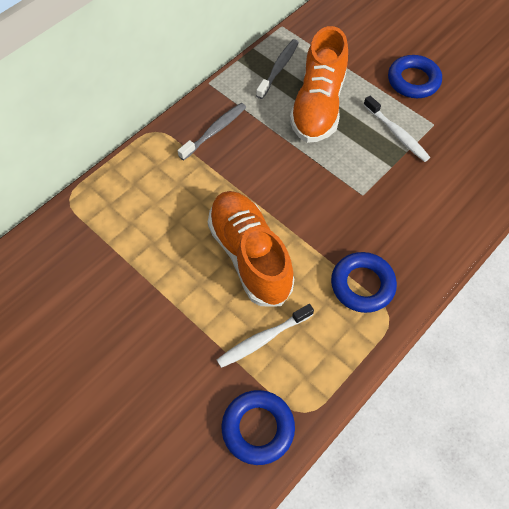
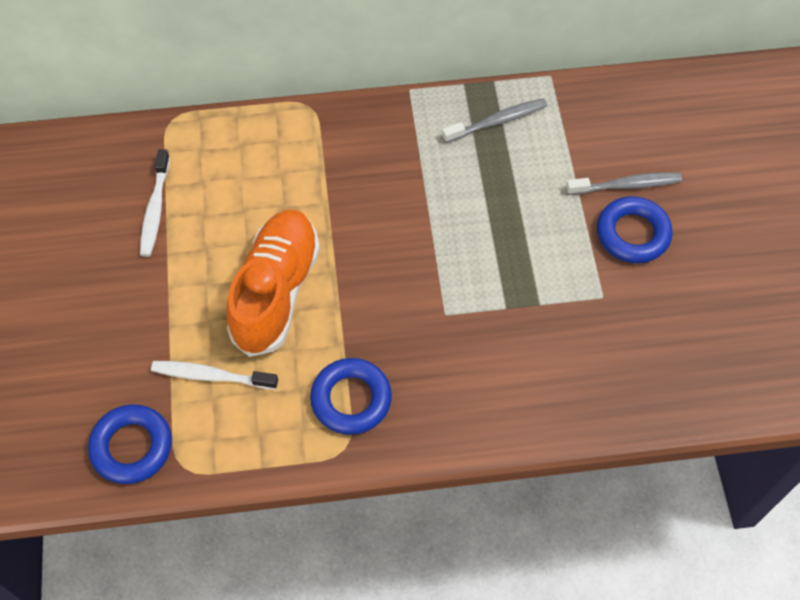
camera: 40 degrees right, 0 degrees up
grey toothbrush [177,103,246,160] -> grey toothbrush moved to [566,172,682,195]
orange shoe [290,26,348,143] -> none
white toothbrush [364,96,430,162] -> white toothbrush moved to [140,149,170,257]

